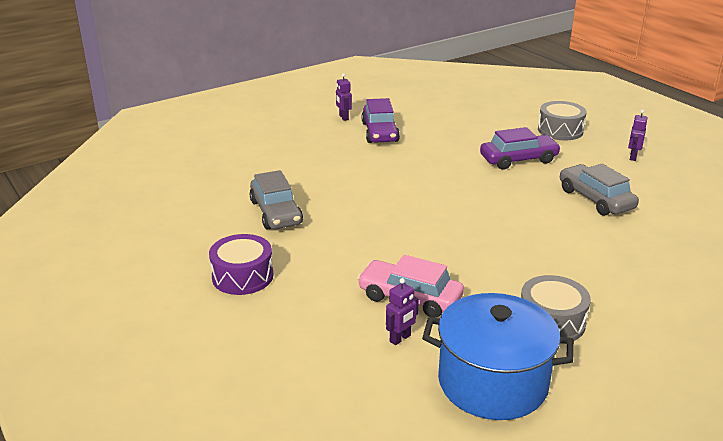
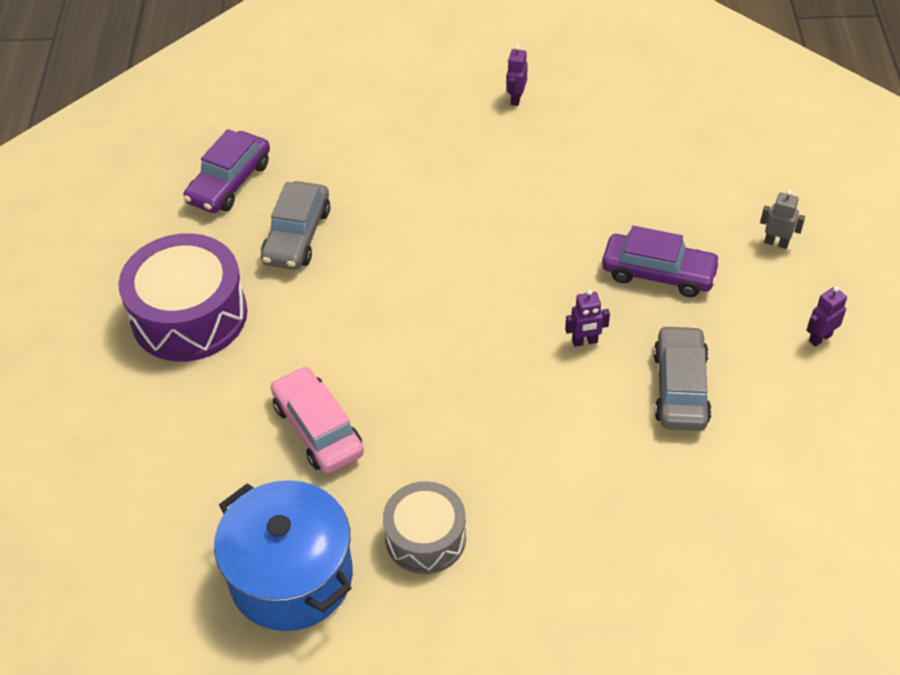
camera: 35 degrees right, 20 degrees up
purple drum [209,234,273,295] -> purple drum [118,233,247,362], size x1.63
purple car [361,98,400,143] -> purple car moved to [183,129,270,213]
purple robot [386,278,419,345] -> purple robot moved to [565,289,610,347]
grey drum [538,101,587,140] -> grey robot [760,190,805,249]

